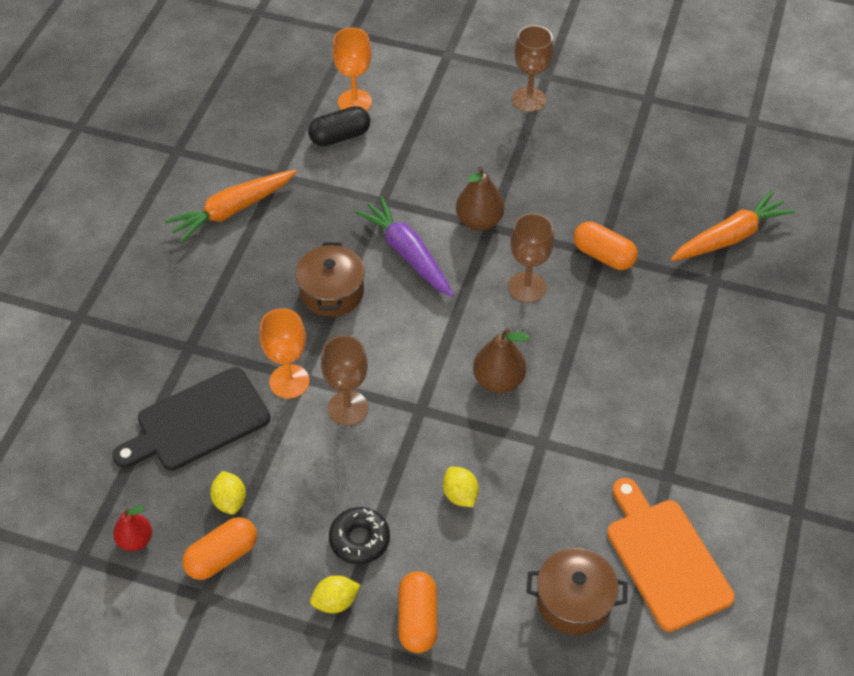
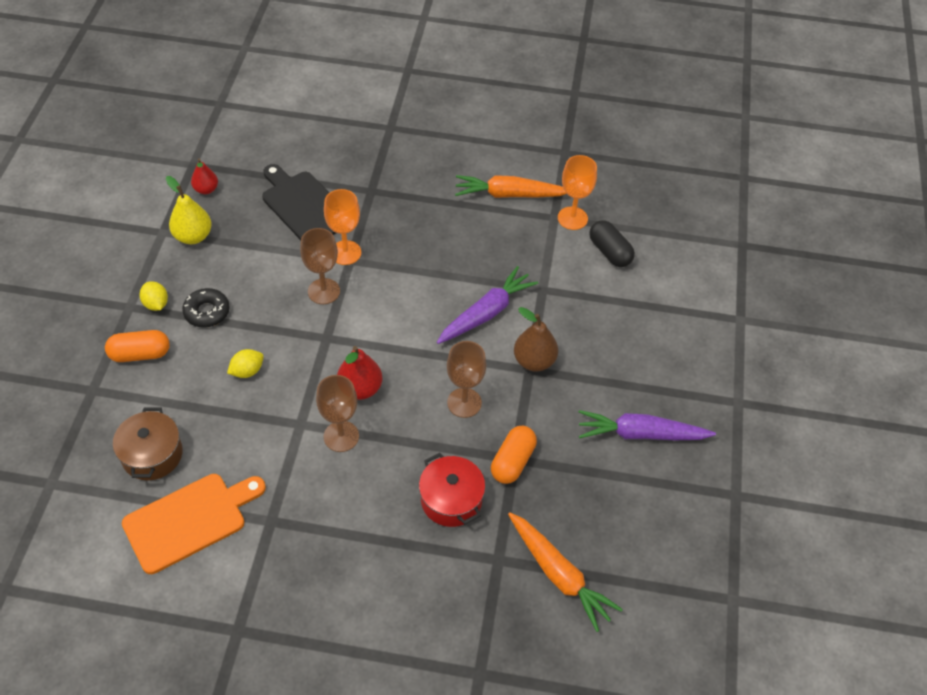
camera: 80 degrees right, 0 degrees up
orange carrot [165,170,297,243] -> orange carrot turned 45 degrees counterclockwise [455,175,566,198]
orange capsule [182,517,257,580] -> yellow pear [166,176,212,244]
yellow lemon [210,471,246,515] -> none
brown pot [296,242,365,317] -> none
orange goblet [333,28,372,111] -> orange goblet moved to [558,155,597,230]
brown pear [473,328,530,393] -> red pear [337,346,382,400]
brown goblet [512,25,553,112] -> brown goblet moved to [316,375,359,452]
none -> red pot [419,453,485,527]
none -> purple carrot [579,410,716,440]

